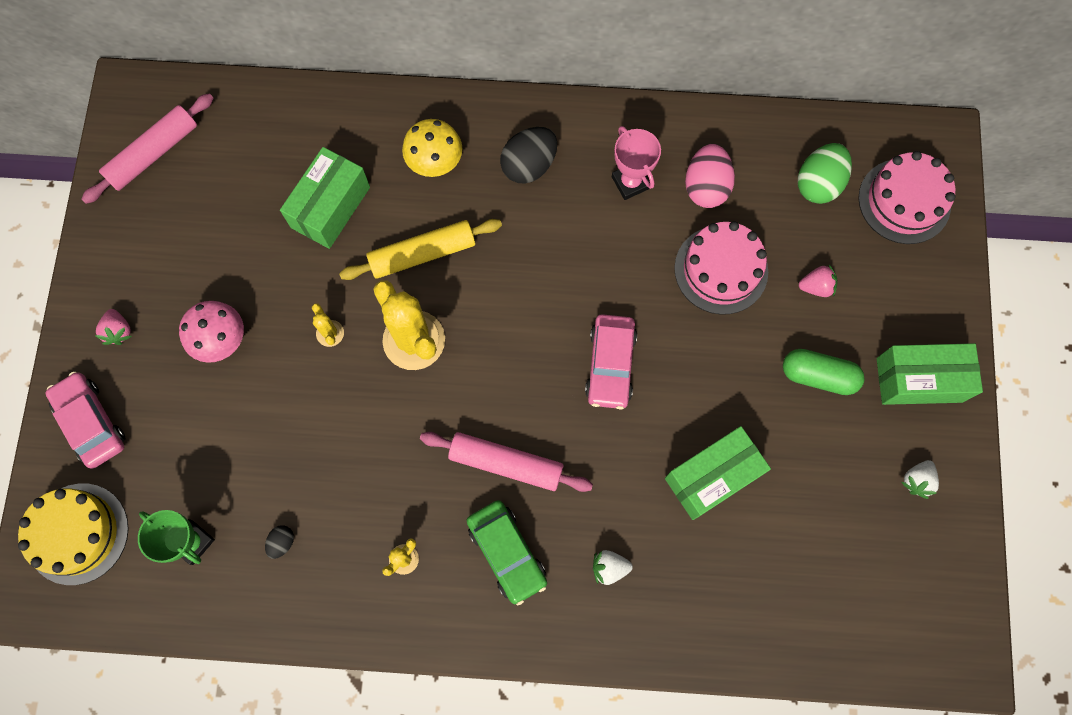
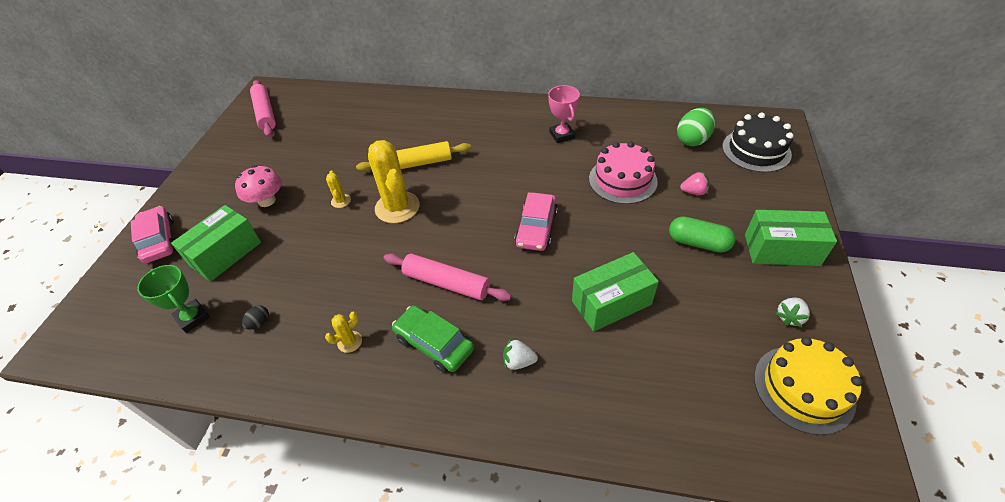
camera: 10 degrees right, 25 degrees down
yellow cake [18,484,129,585] -> yellow cake moved to [754,337,863,435]
pink rolling pin [82,93,214,204] -> pink rolling pin turned 75 degrees counterclockwise [250,80,276,137]
pink strawberry [96,309,132,345] -> none
green box [280,147,370,249] -> green box moved to [171,205,261,282]
yellow mushroom [402,119,462,177] -> none
green car [466,500,547,605] -> green car turned 150 degrees clockwise [392,305,474,373]
black egg [500,127,557,184] -> none
pink egg [685,144,735,208] -> none
pink cake [859,151,955,244] -> black cake [722,112,794,172]

